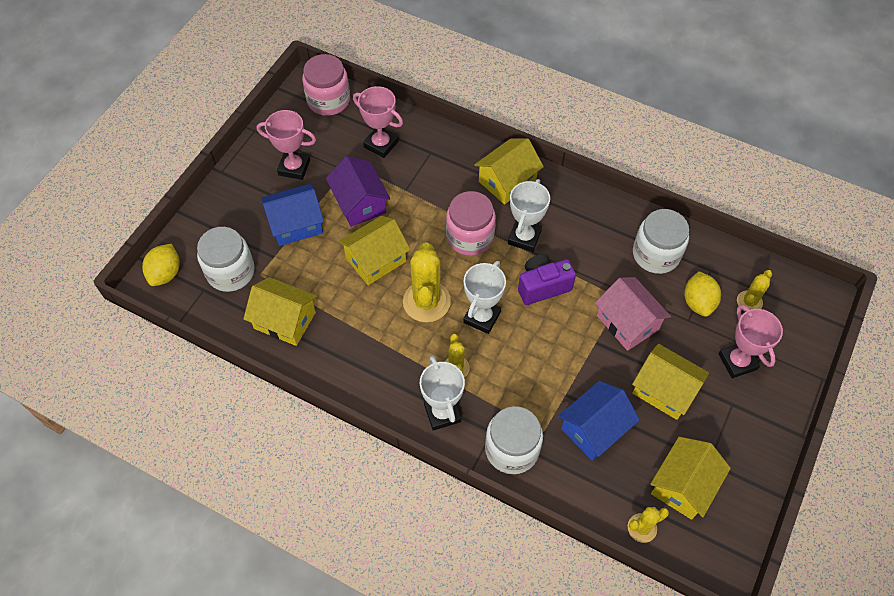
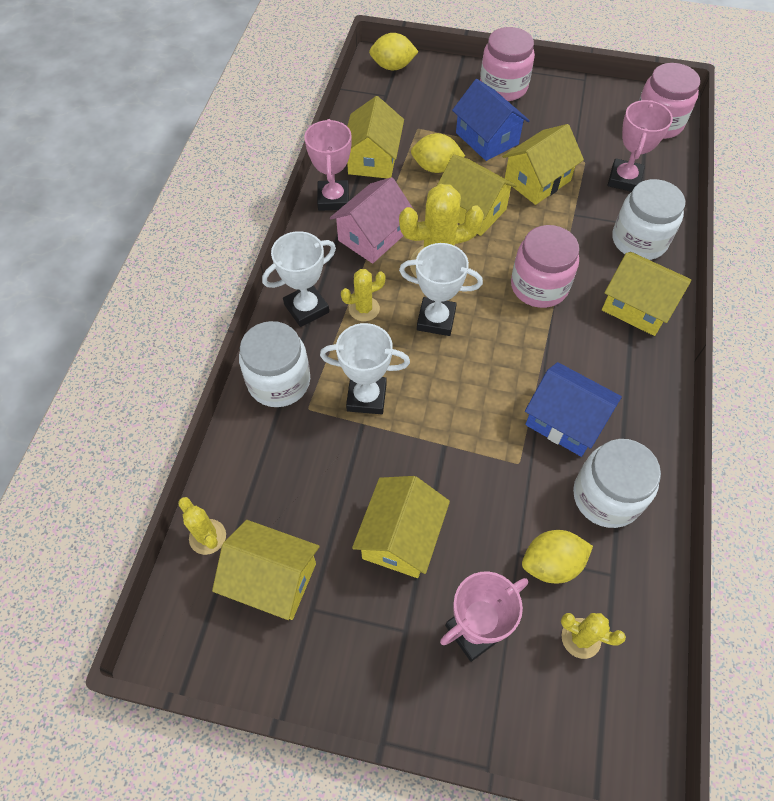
camera: 75 degrees right, 0 degrees up
white jar [197,227,255,292] -> white jar moved to [613,179,685,260]
pink trophy [257,110,316,180] -> pink trophy moved to [304,119,352,211]
purple house [326,156,390,227] -> yellow house [502,124,584,205]
white trophy [508,179,550,252] -> white trophy moved to [320,323,410,414]
purple camera [518,254,576,305] -> none
blue house [558,381,640,460] -> blue house moved to [525,362,622,457]
pink house [595,277,671,351] -> pink house moved to [330,177,414,264]
none -> yellow lemon [411,133,465,173]
none -> pink jar [480,27,535,101]

